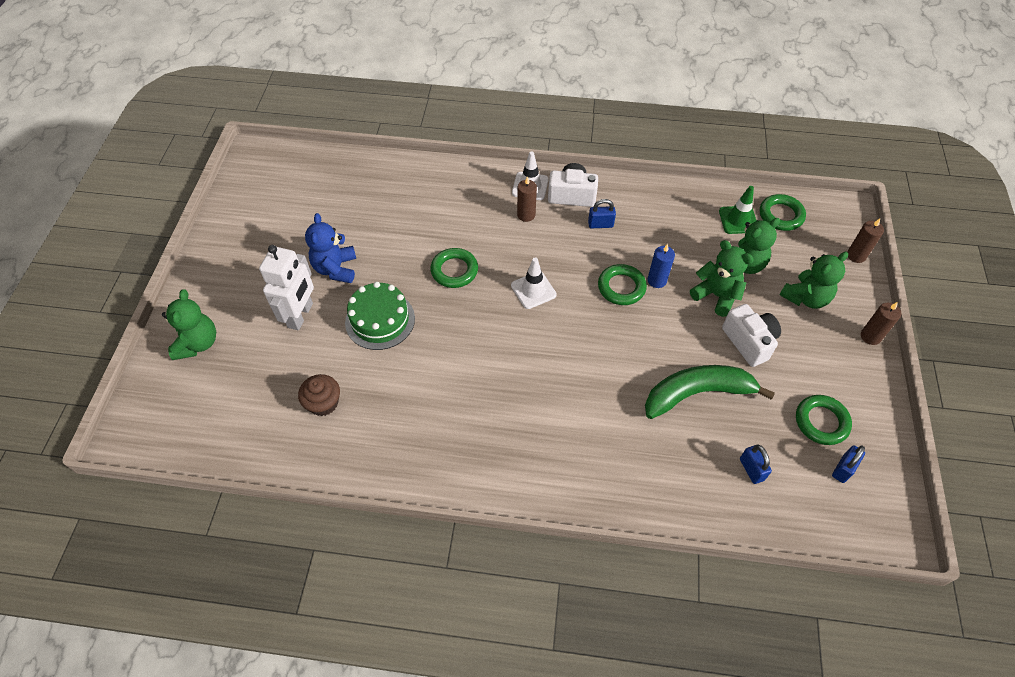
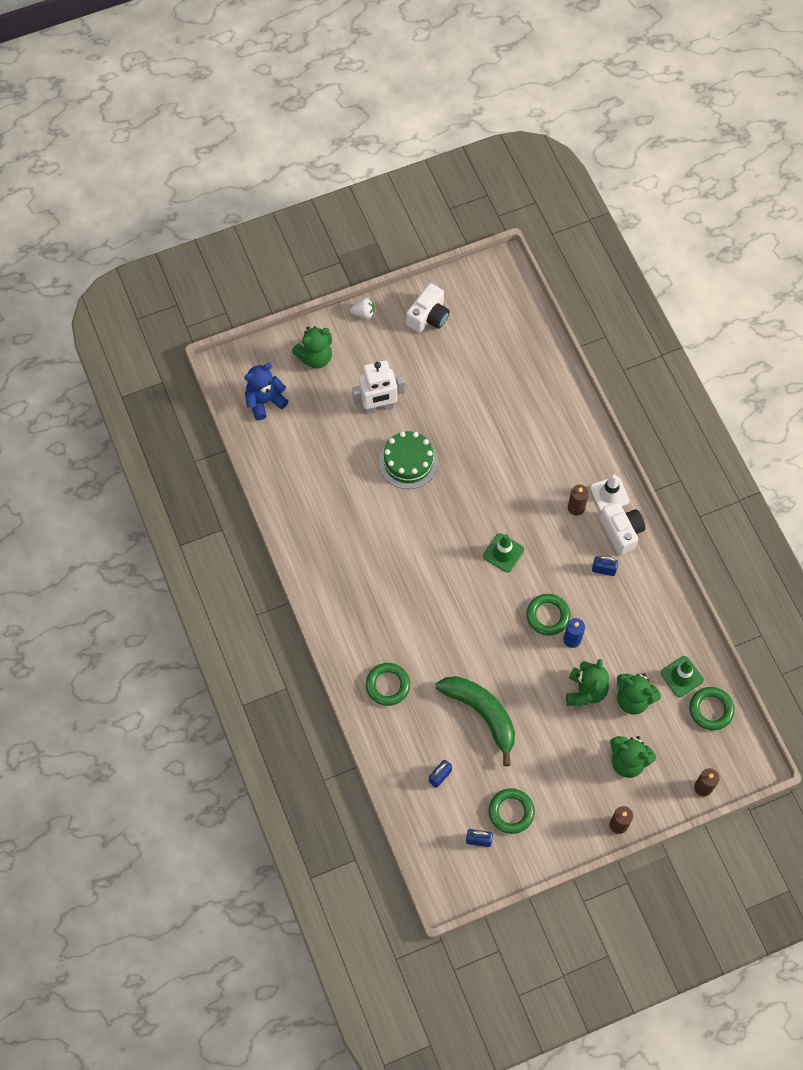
camera: 60 degrees right, 10 degrees up
brown cupcake [298,374,340,416] -> none
blue teddy bear [305,213,356,283] -> blue teddy bear moved to [244,363,288,420]
green ring [430,248,478,288] -> green ring moved to [366,663,410,706]
white traffic cone [511,257,557,309] -> green traffic cone [483,533,524,572]
blue padlock [588,199,616,228] -> blue padlock turned 45 degrees counterclockwise [592,556,618,576]
white camera [722,304,781,367] -> white camera moved to [406,283,450,333]
none -> white strawberry [350,298,375,319]

